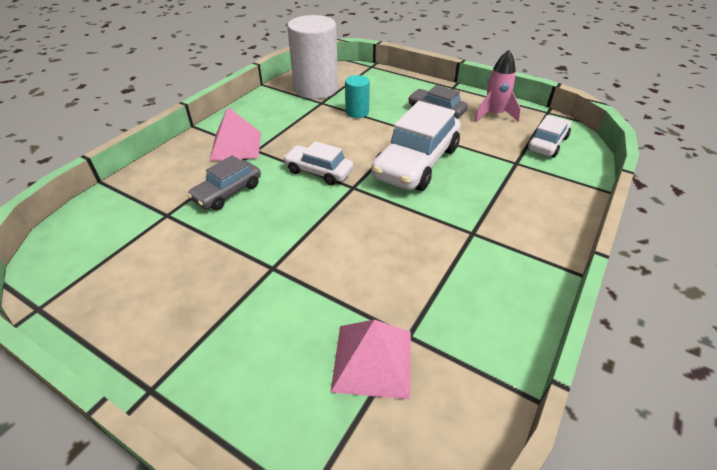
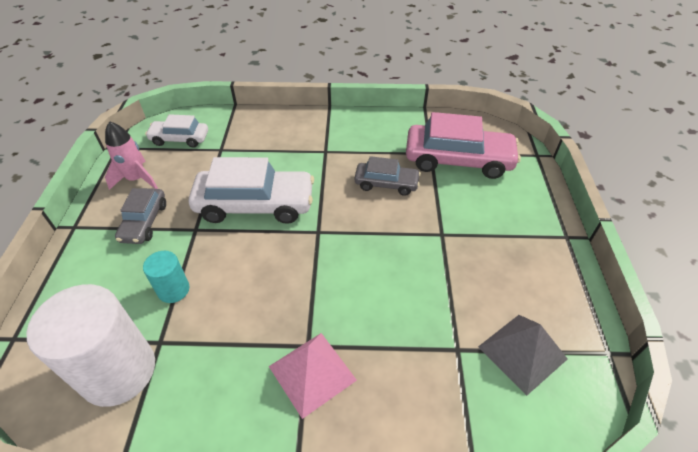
camera: 120 degrees left, 5 degrees up
grey car [187,155,261,210] -> grey car moved to [354,156,421,196]
white car [283,141,353,185] -> none
pink pyramid [331,320,411,399] -> pink car [406,112,521,179]
none -> grey pyramid [478,315,567,396]

